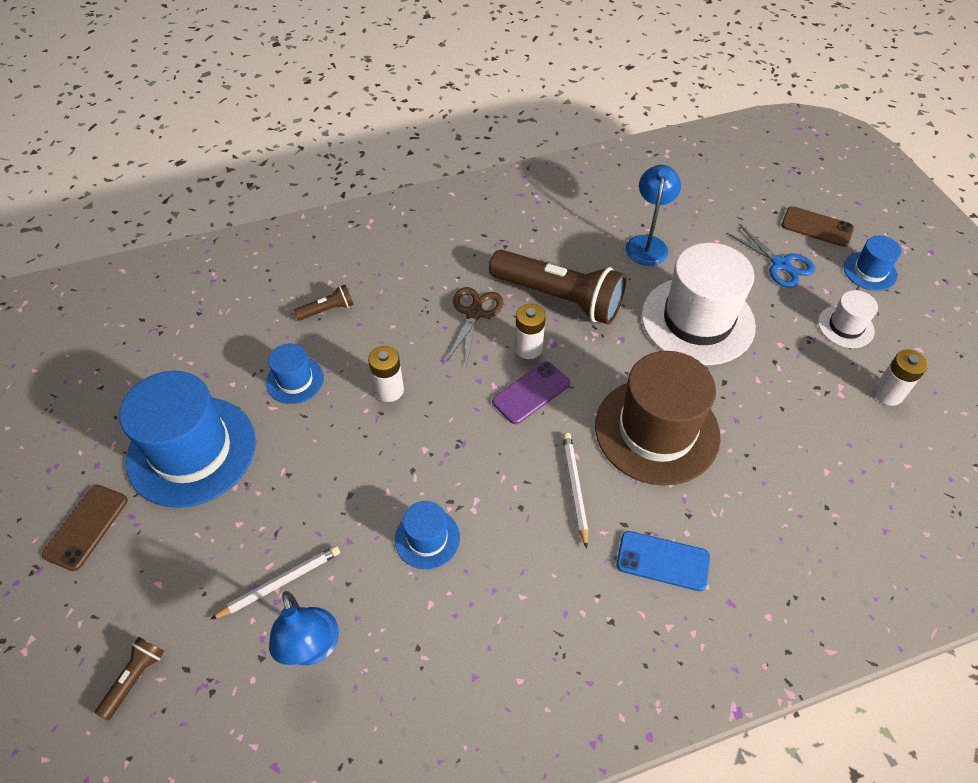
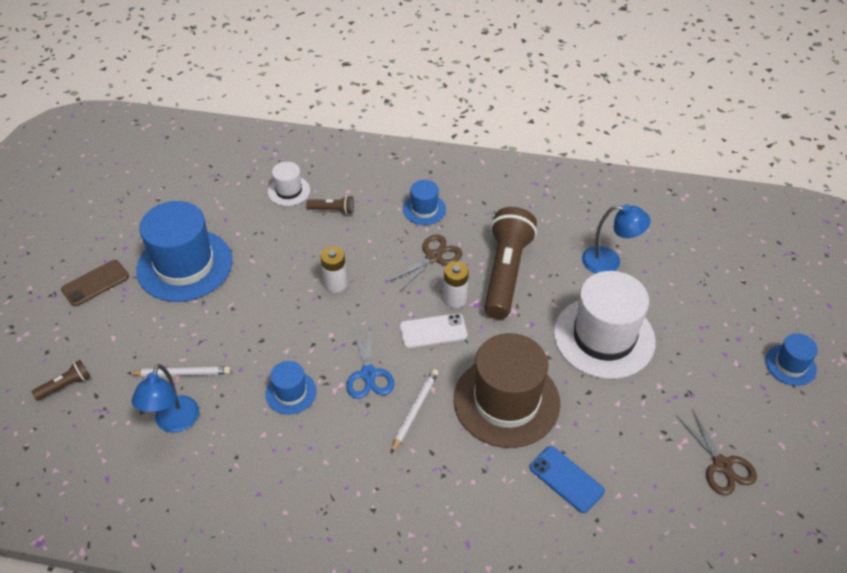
camera: 30 degrees right, 5 degrees down
blue hat [266,343,324,404] -> blue hat moved to [403,180,446,225]
brown flashlight [489,250,626,324] -> brown flashlight turned 135 degrees counterclockwise [484,207,537,319]
purple phone [492,361,570,424] -> white phone [400,313,467,348]
blue phone [617,531,710,591] -> blue phone moved to [530,446,605,513]
blue lamp [626,165,681,266] -> blue lamp turned 60 degrees clockwise [582,204,651,273]
blue scissors [726,224,815,288] -> blue scissors moved to [346,325,394,399]
brown phone [781,206,854,247] -> none
white hat [818,290,878,348] -> white hat moved to [268,162,310,206]
white battery [873,350,928,406] -> brown scissors [676,408,757,495]

